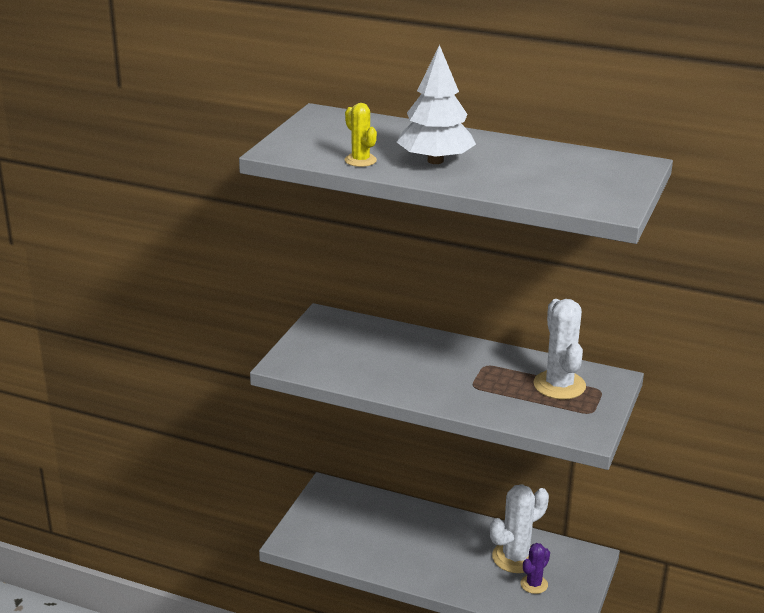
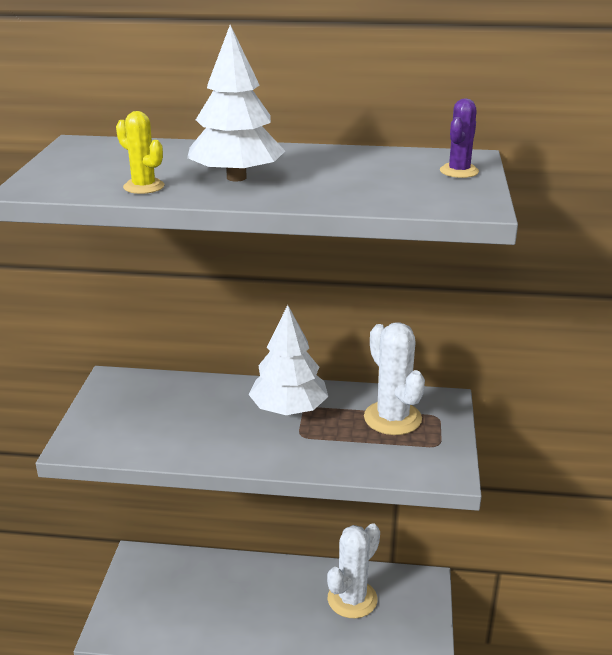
camera: 15 degrees left, 0 degrees up
purple cactus [520,543,550,594] -> purple cactus moved to [440,98,479,178]
none -> white tree [248,305,328,415]

